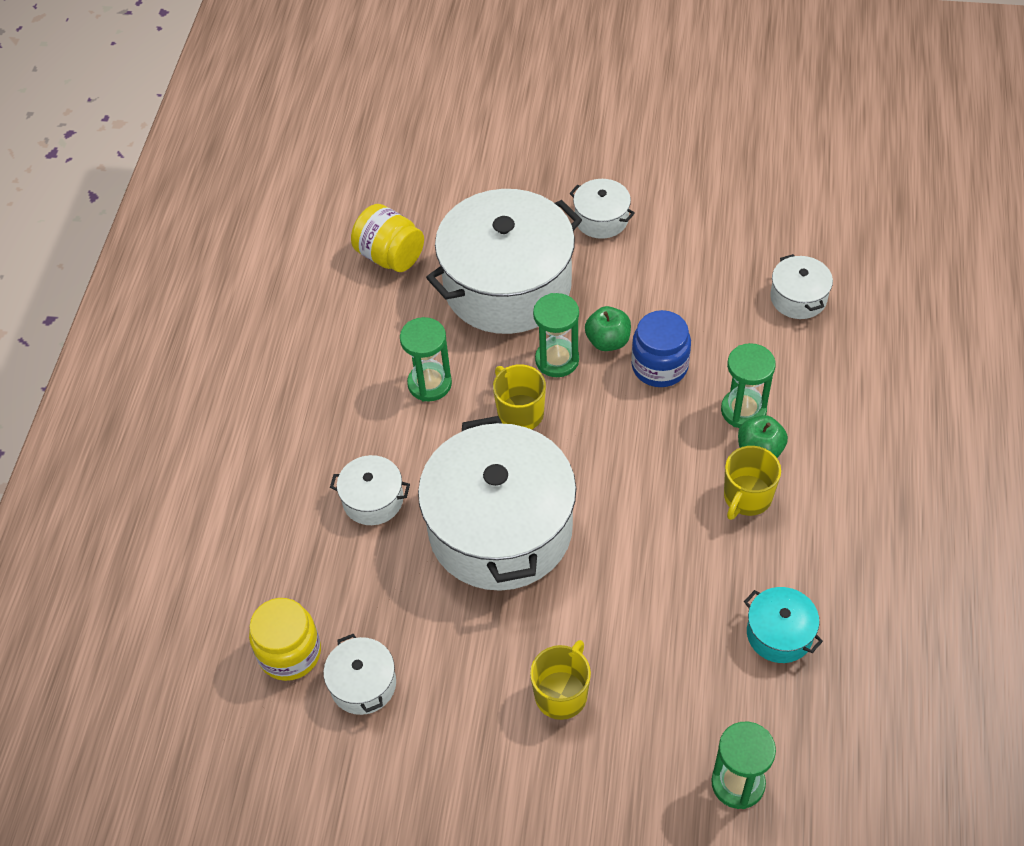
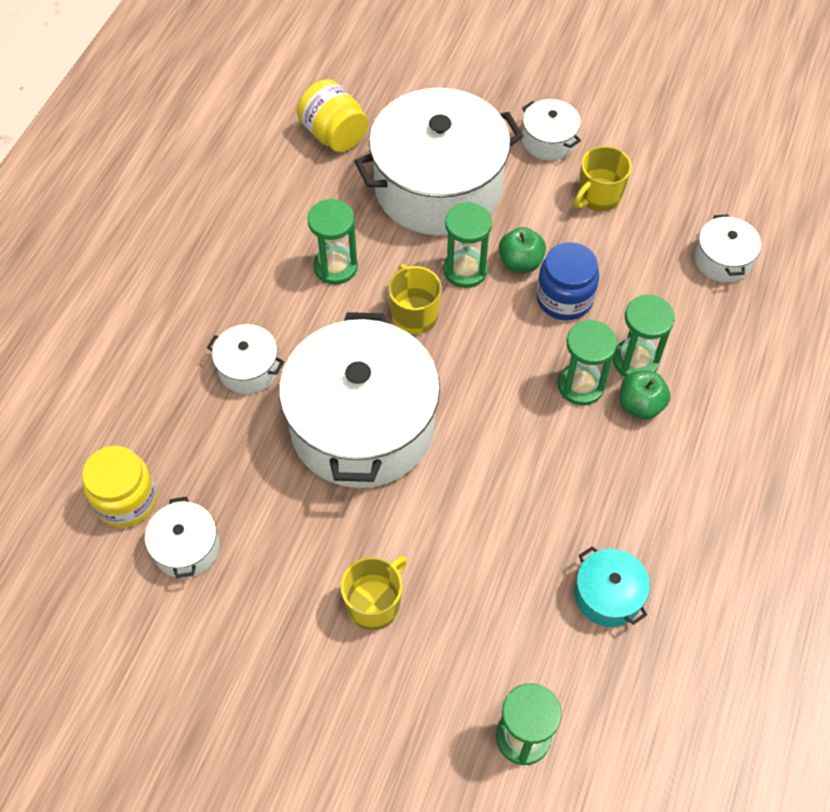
camera: 10 degrees right, 5 degrees up
yellow mug [724,446,781,520] -> yellow mug moved to [574,146,632,211]
none -> green hourglass [558,320,617,405]

